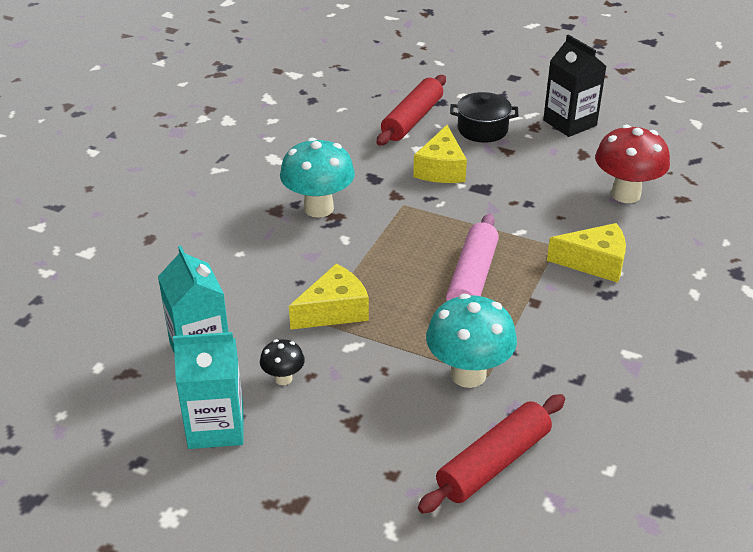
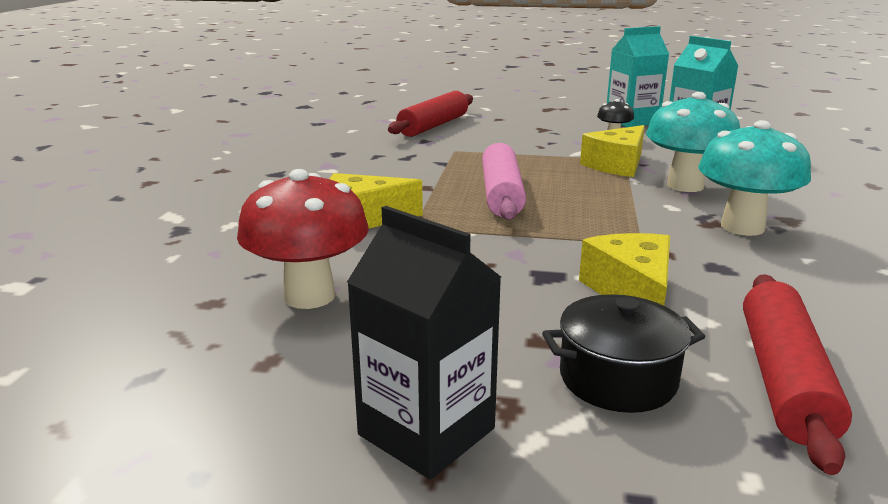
camera: 165 degrees right, 15 degrees down
turquoise mushroom [426,294,517,388] -> turquoise mushroom moved to [646,92,740,192]

